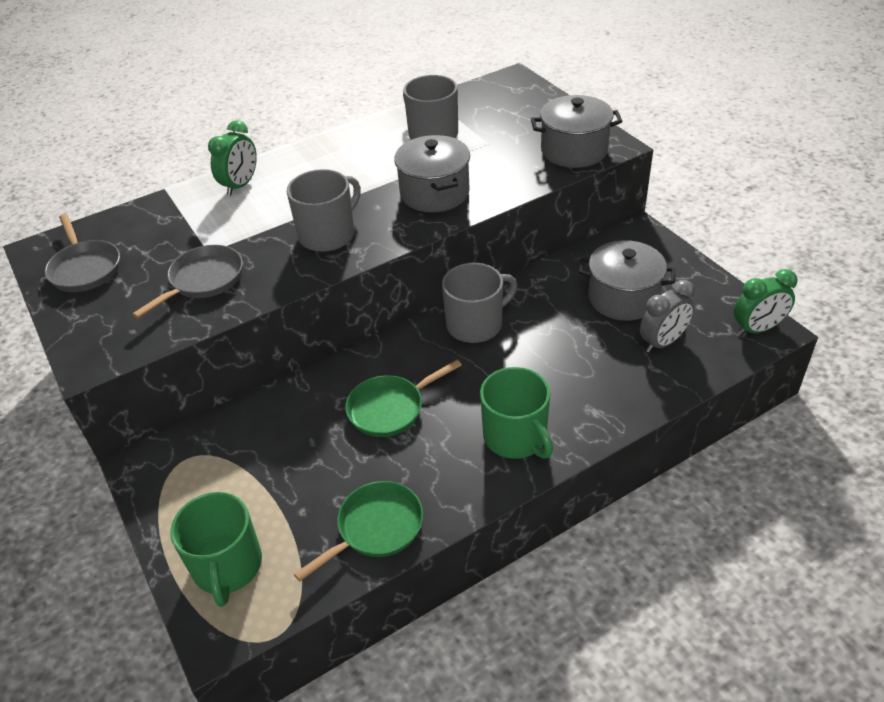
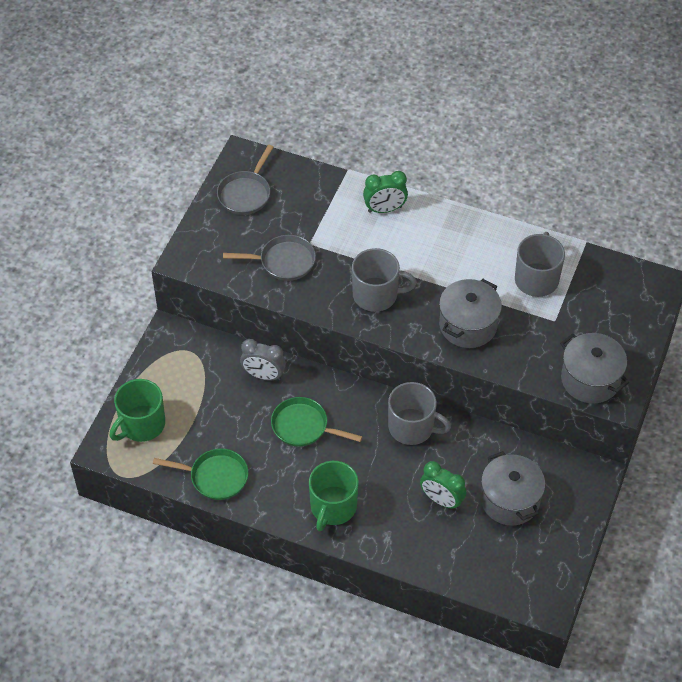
camera: 50 degrees right, 10 degrees up
grey clock [640,280,695,353] -> grey clock moved to [240,339,286,381]
green clock [734,269,797,336] -> green clock moved to [420,461,466,510]

